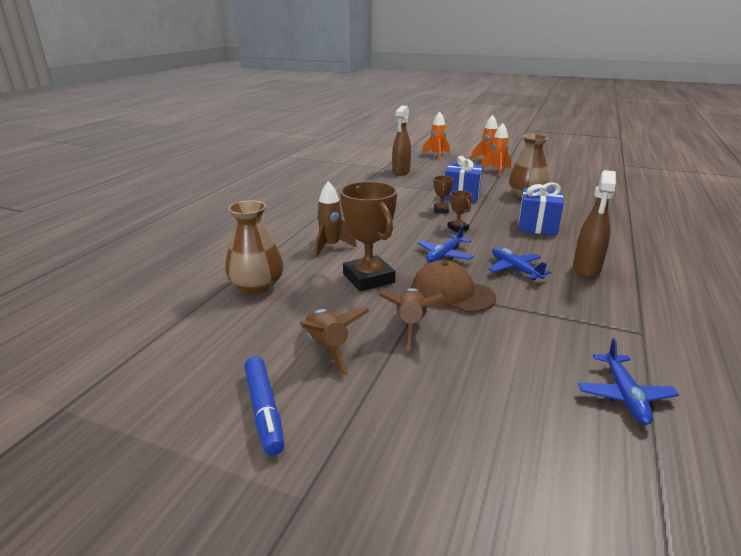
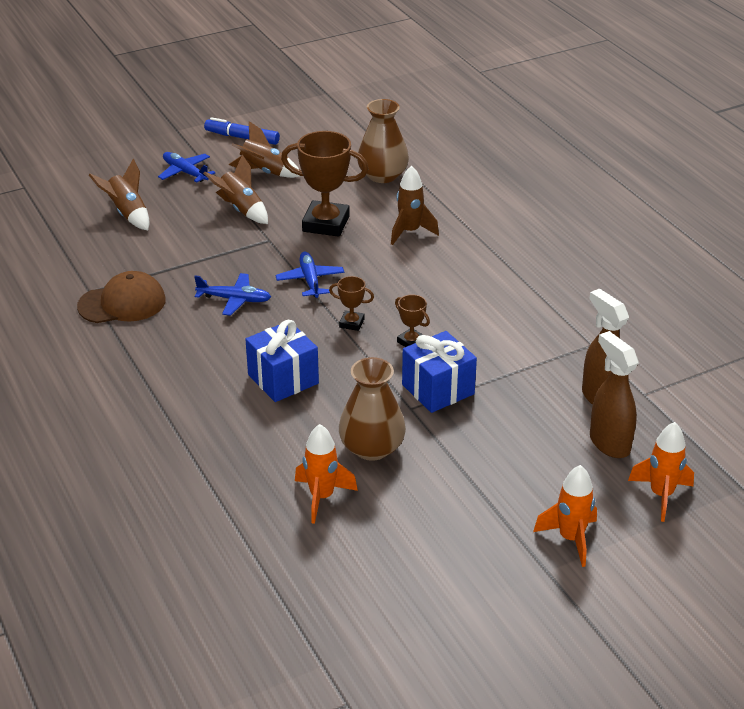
camera: 130 degrees right, 10 degrees up
brown cap [412,260,496,313] -> brown cap moved to [77,271,166,323]
orange rocket [481,123,511,176] -> orange rocket moved to [295,424,358,524]
brown spray bottle [573,170,616,278] -> brown spray bottle moved to [590,331,639,458]
blue plane [578,338,679,425] -> blue plane moved to [158,152,216,183]
none -> brown rocket [89,159,149,230]

